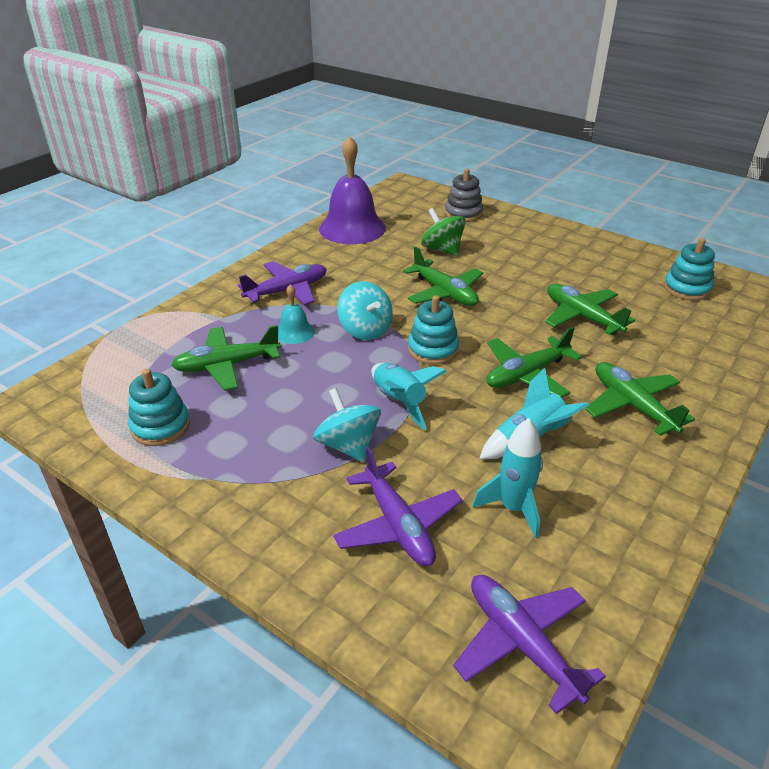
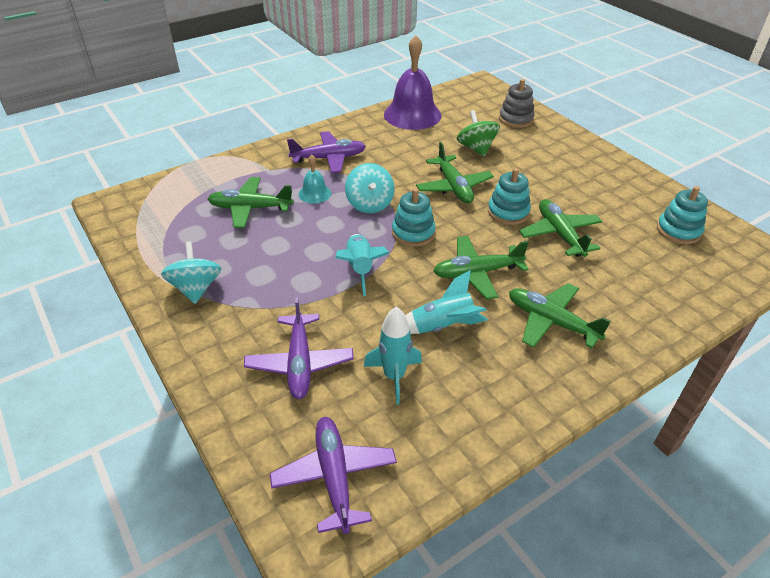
camera: 20 degrees right, 5 degrees up
turquoise stacking toy [128,369,190,446] -> turquoise stacking toy moved to [488,168,531,225]
turquoise spinning top [313,388,381,462] -> turquoise spinning top moved to [161,241,221,304]
green plane [585,362,695,436] -> green plane turned 45 degrees counterclockwise [509,283,611,348]

